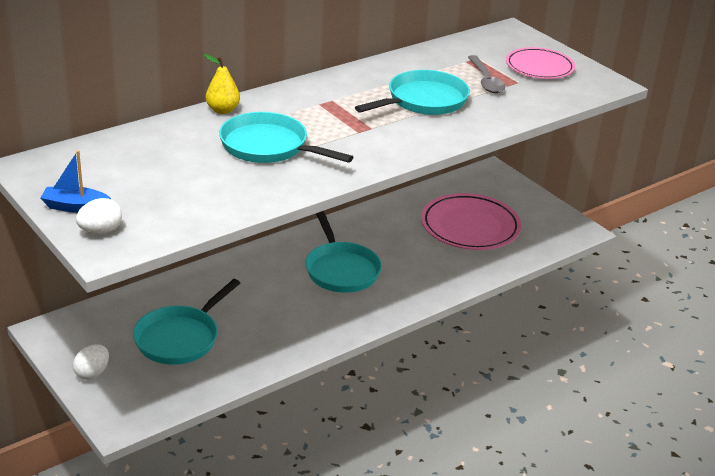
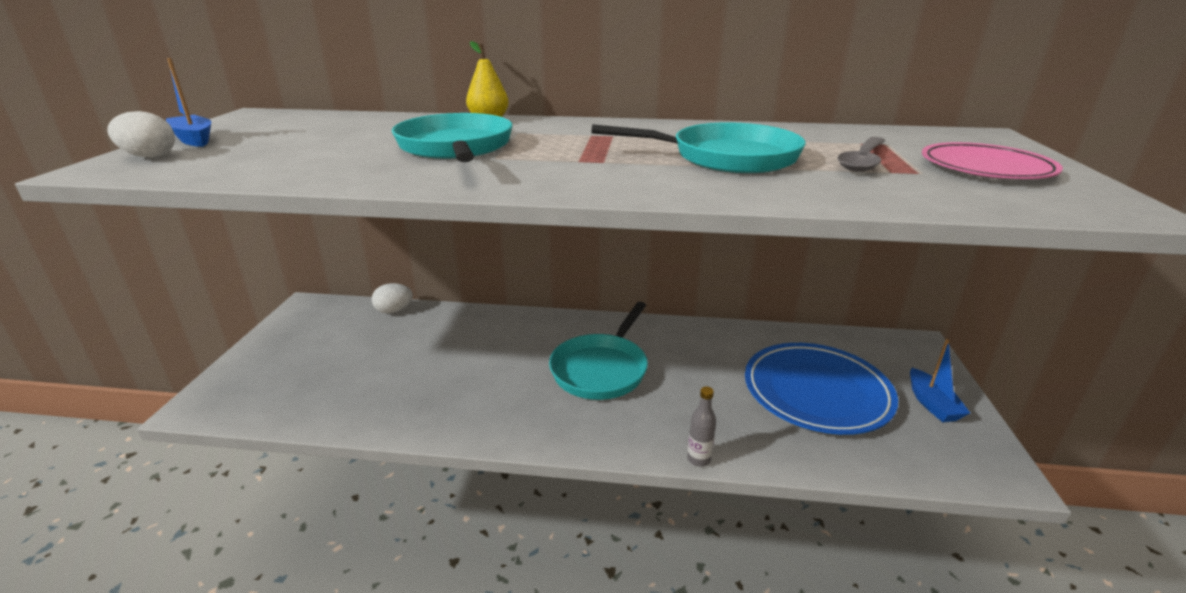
camera: 45 degrees right, 5 degrees down
white egg [73,344,109,380] -> white egg moved to [372,283,413,313]
turquoise pan [133,279,240,365] -> none
pink plate [421,193,521,250] -> blue plate [745,343,898,435]
none -> grey bottle [687,387,716,467]
none -> blue boat [910,339,970,422]

